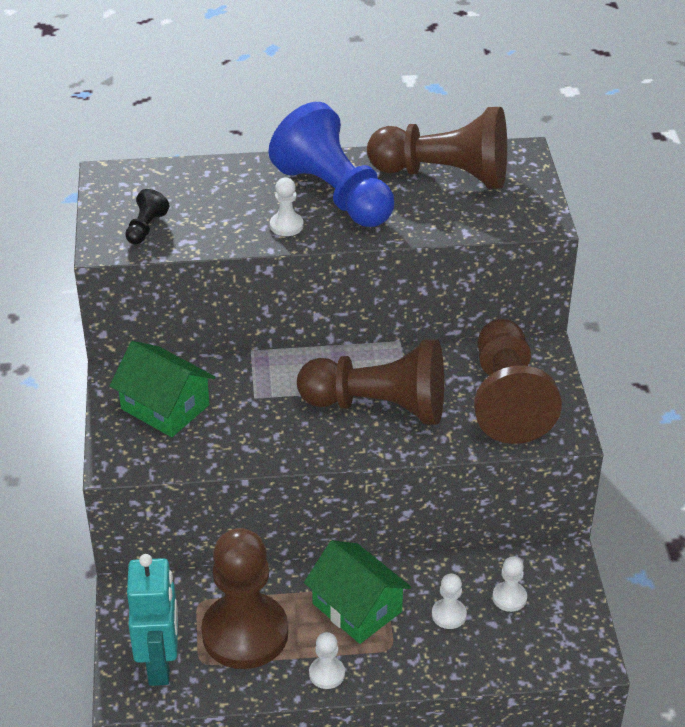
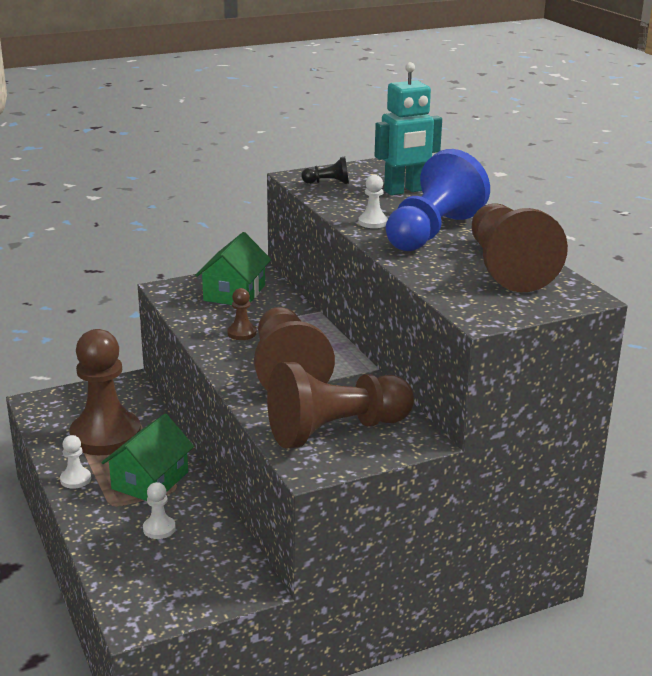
camera: 70 degrees right, 15 degrees down
turquoise robot [127,554,178,686] -> turquoise robot moved to [375,62,442,195]
white pawn [492,556,527,612] -> none
none -> brown pawn [227,288,257,340]

